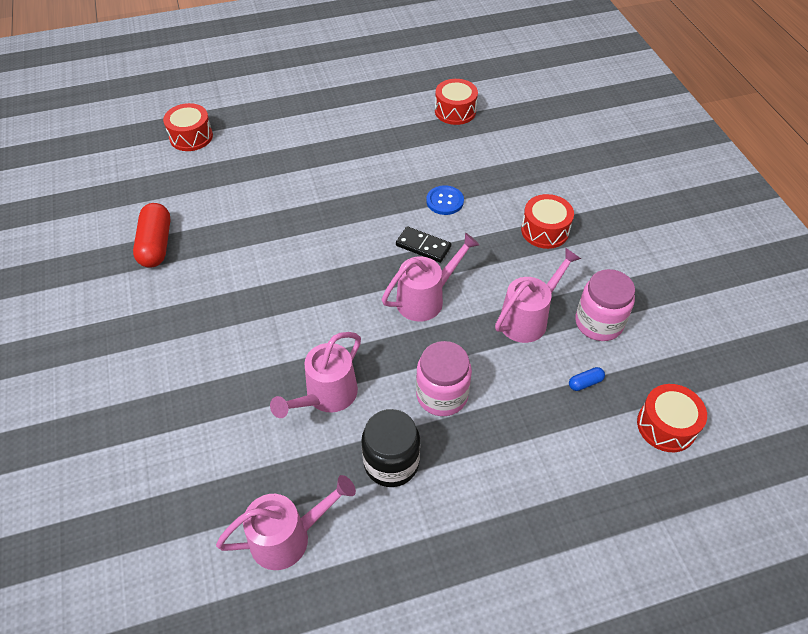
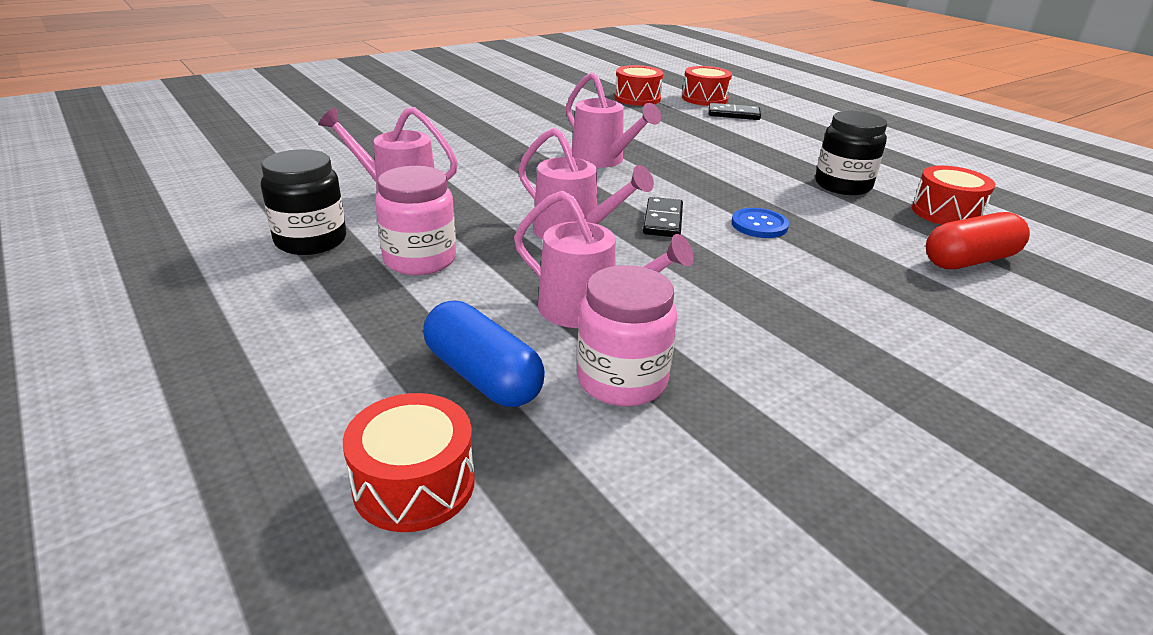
camera: 70 degrees right, 20 degrees down
red capsule [133,203,170,268] -> red capsule moved to [926,212,1030,269]
pink watering can [216,475,356,570] -> pink watering can moved to [566,72,661,168]
red drum [521,194,574,249] -> red drum moved to [615,65,663,106]
blue capsule [569,367,605,391] -> blue capsule [423,300,545,407], size x2.24
none -> black domino [708,103,761,120]
none -> black jar [815,111,887,195]

